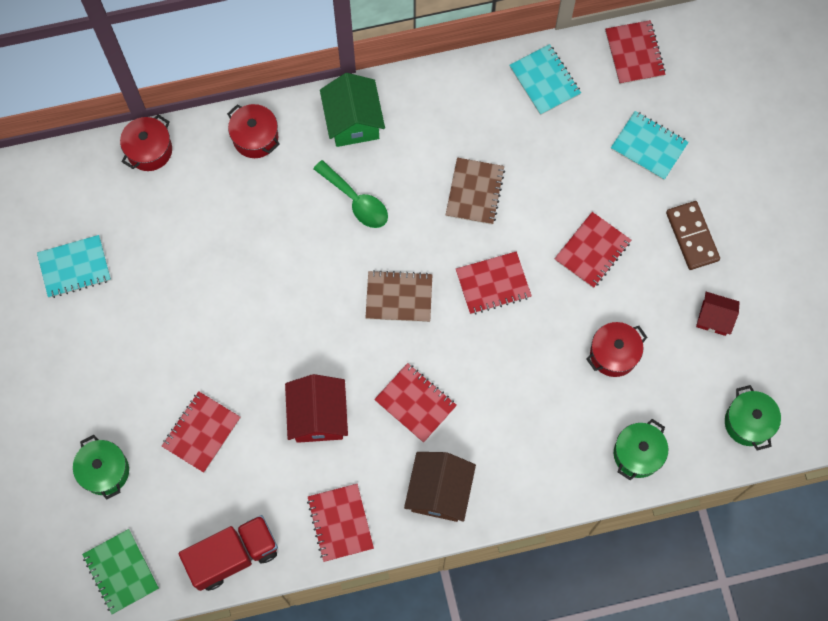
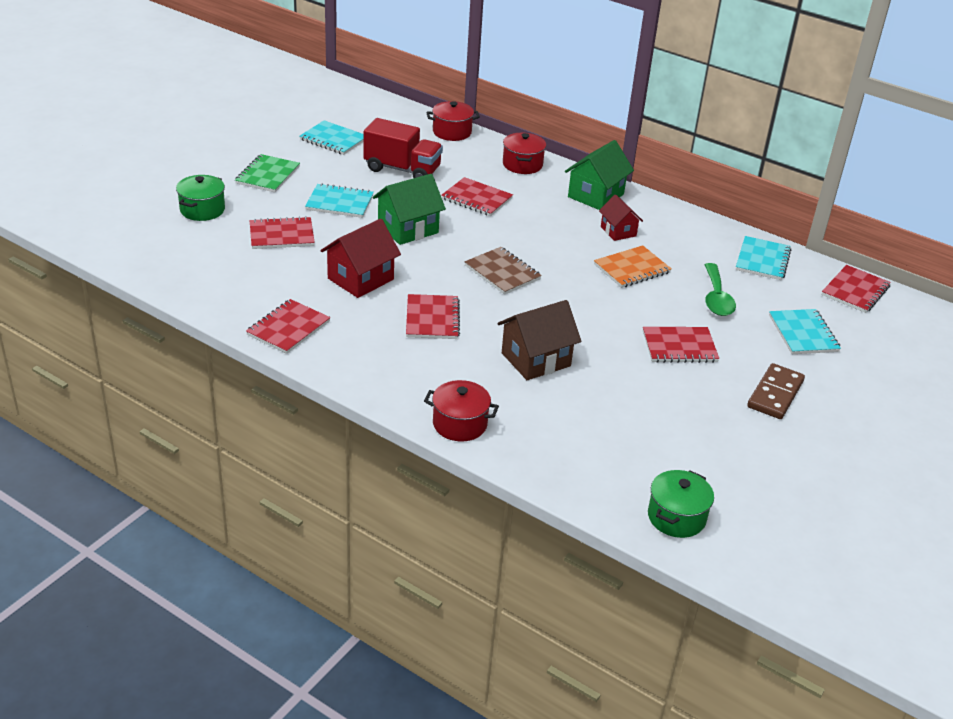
camera: 45 degrees right, 35 degrees down
green notebook [82,529,159,614] -> green notebook moved to [235,154,300,192]
red truck [179,515,278,591] -> red truck moved to [364,118,443,178]
green spoon [313,160,388,228] -> green spoon moved to [704,263,736,316]
brown house [404,452,476,522] -> brown house moved to [498,300,582,380]
brown notebook [446,157,505,225] -> orange notebook [594,245,671,288]
red notebook [456,251,532,314] -> red notebook moved to [441,177,513,216]
red pot [586,322,648,377] -> red pot moved to [424,380,499,441]
green pot [614,419,668,481] -> none
red house [696,292,740,336] -> red house moved to [599,194,643,241]
none -> turquoise notebook [305,183,374,218]
none -> green house [373,174,446,245]

